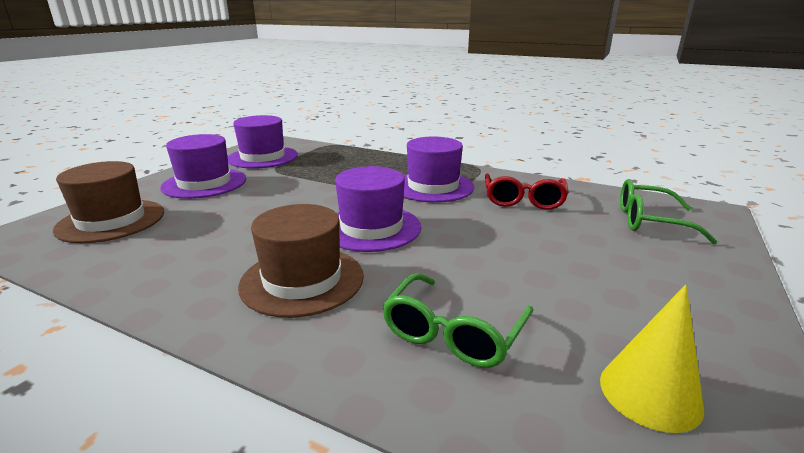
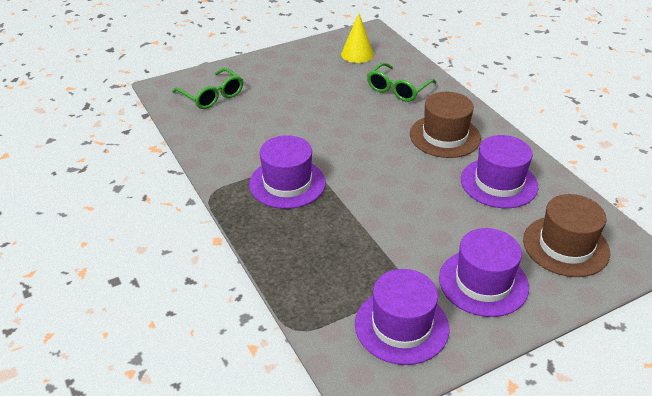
camera: 145 degrees left, 15 degrees up
purple hat [335,166,421,252] -> purple hat moved to [461,135,538,208]
green glasses [382,273,533,368] -> green glasses turned 150 degrees clockwise [367,62,436,102]
red glasses [485,173,569,210] -> none

